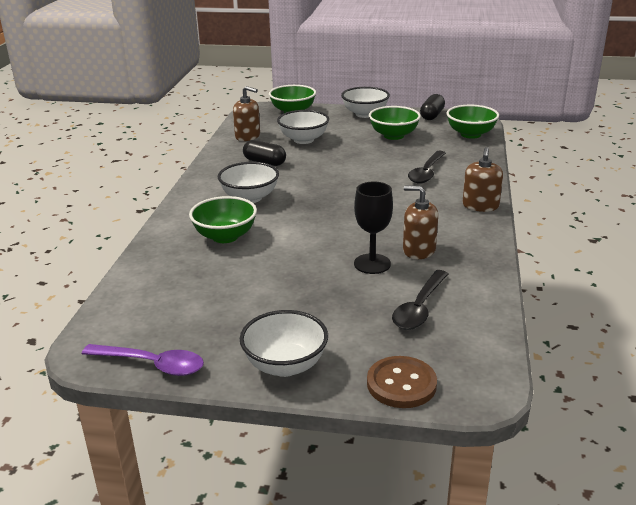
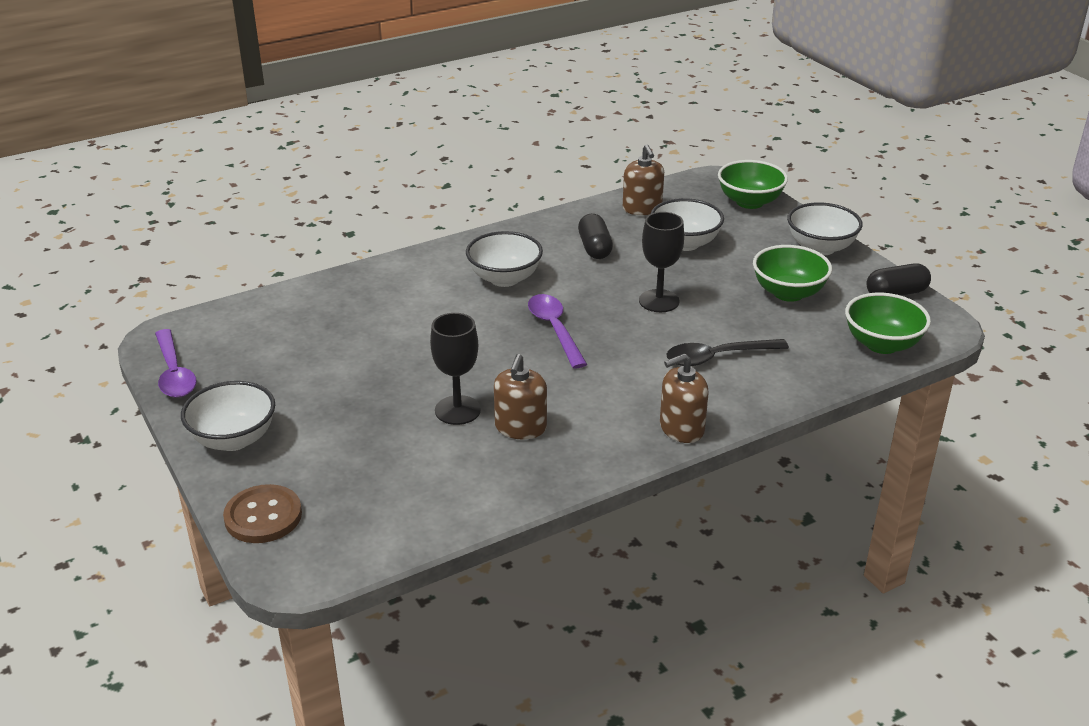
camera: 50 degrees right, 5 degrees up
green bowl [189,196,257,243] -> none
black spoon [392,270,448,330] -> none
brown soap dispenser [403,186,438,259] -> brown soap dispenser turned 150 degrees counterclockwise [494,354,547,440]
none -> purple spoon [528,294,587,368]
none -> black goblet [639,212,684,312]

